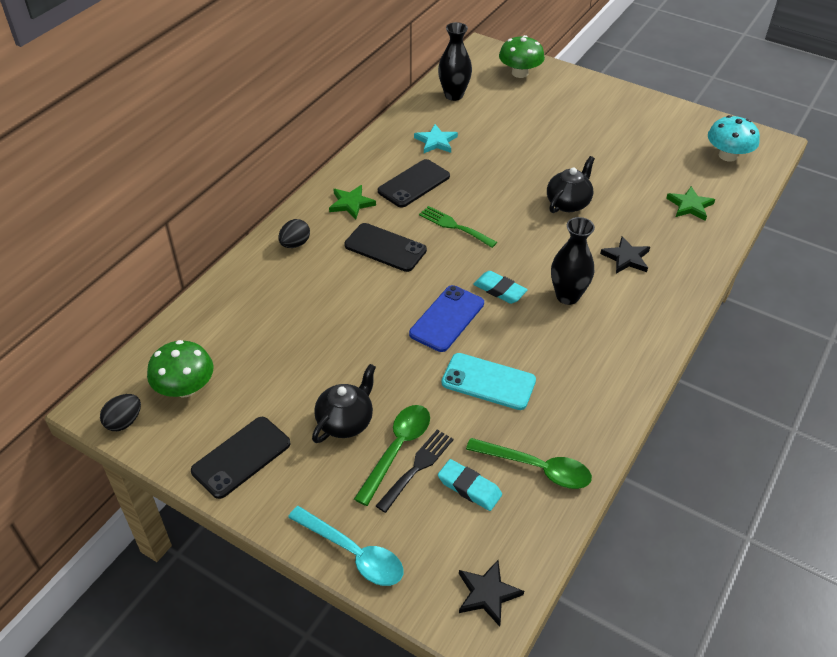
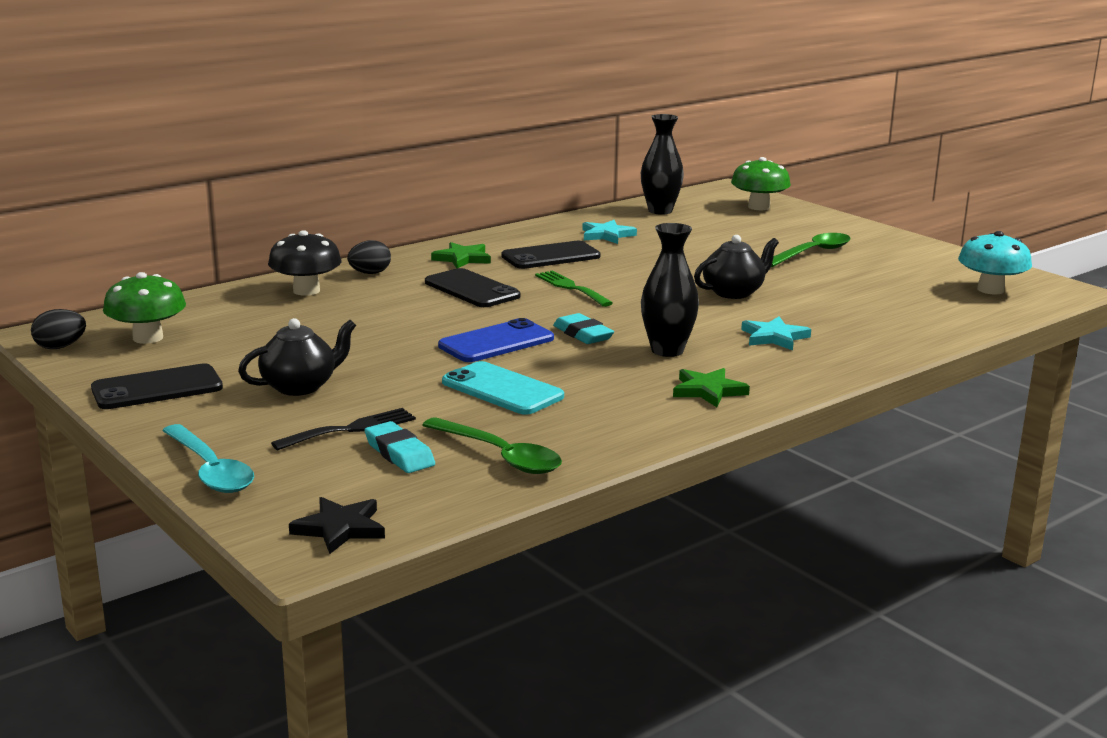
camera: 20 degrees right, 25 degrees down
green spoon [354,405,430,506] -> green spoon moved to [771,233,850,267]
black star [600,236,650,274] -> turquoise star [741,316,811,350]
green star [666,186,715,221] -> green star moved to [673,368,750,407]
none -> black mushroom [268,230,342,296]

